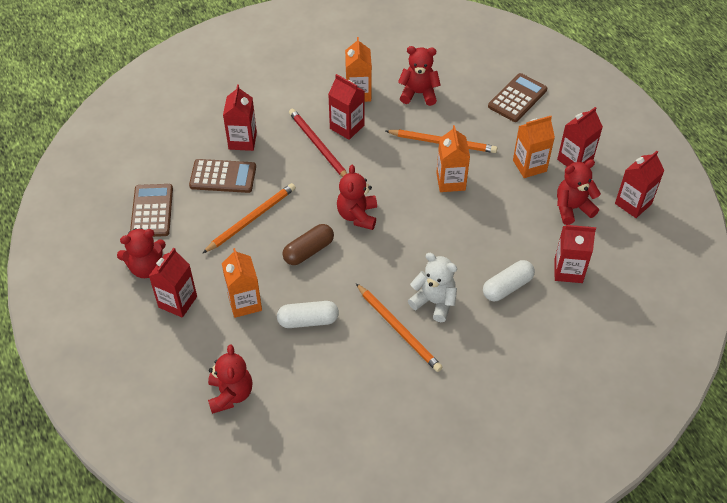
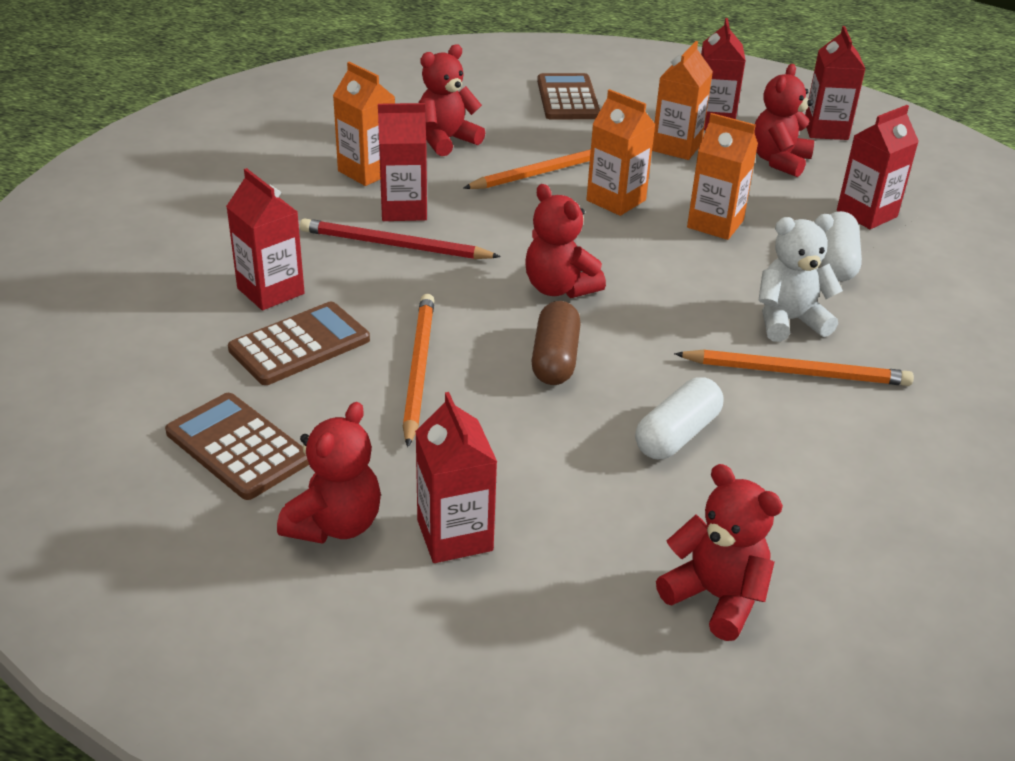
camera: 45 degrees left, 15 degrees down
orange carton [222,248,262,318] -> orange carton moved to [687,113,758,240]

